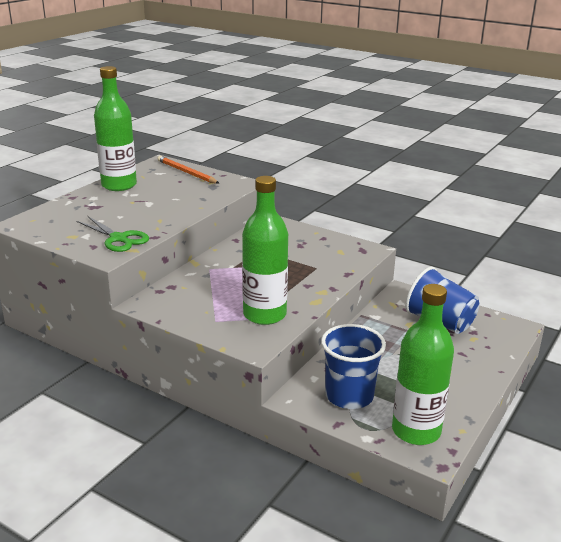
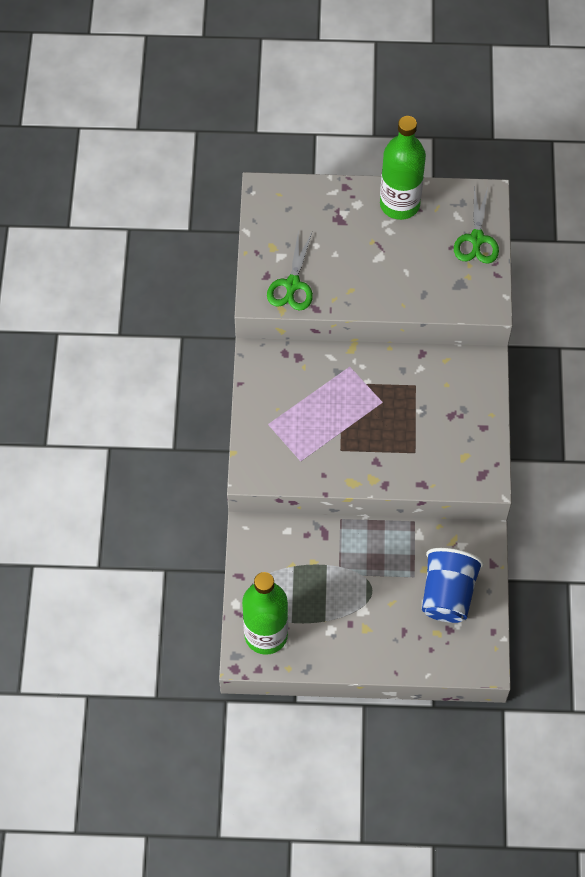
camera: 60 degrees right, 35 degrees up
orange pencil [157,156,219,184] -> green scissors [454,187,499,264]
green bottle [242,176,288,325] -> none
blue cup [321,324,386,409] -> none

